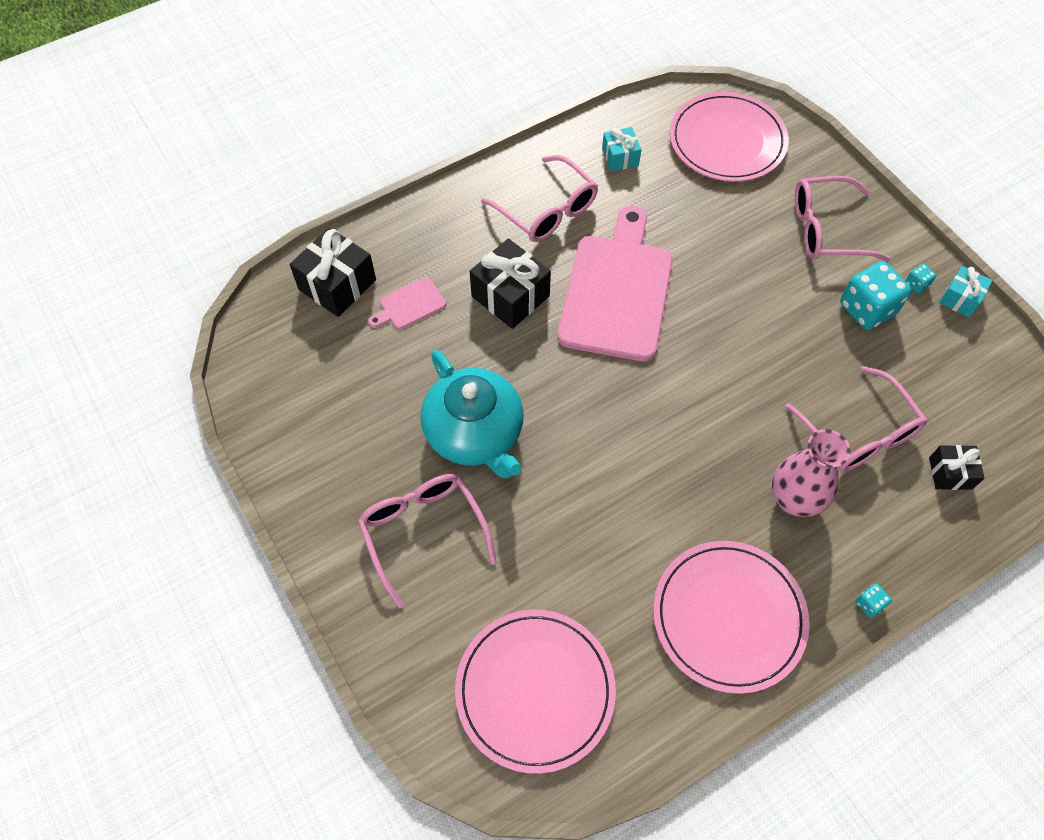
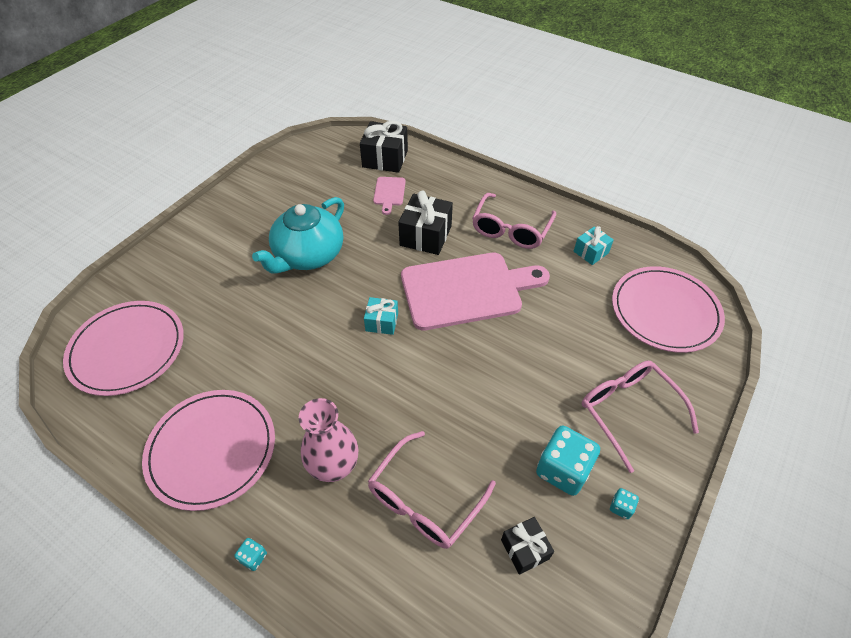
camera: 65 degrees right, 10 degrees down
pink glasses [358,474,497,608] -> none
pink cutting board [368,277,446,329] -> pink cutting board turned 120 degrees counterclockwise [373,177,406,215]
black gift [929,445,984,490] -> black gift moved to [501,517,554,575]
turquoise gift [939,266,993,318] -> turquoise gift moved to [364,297,398,335]

